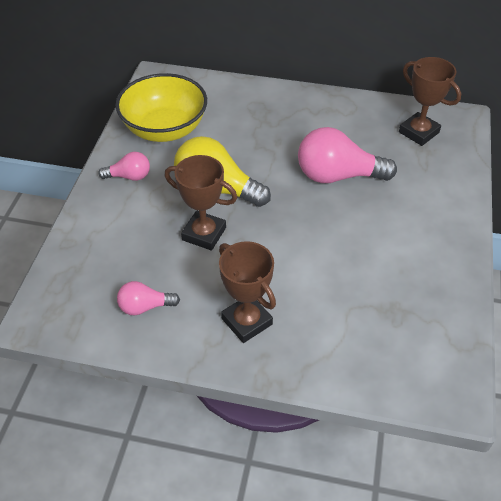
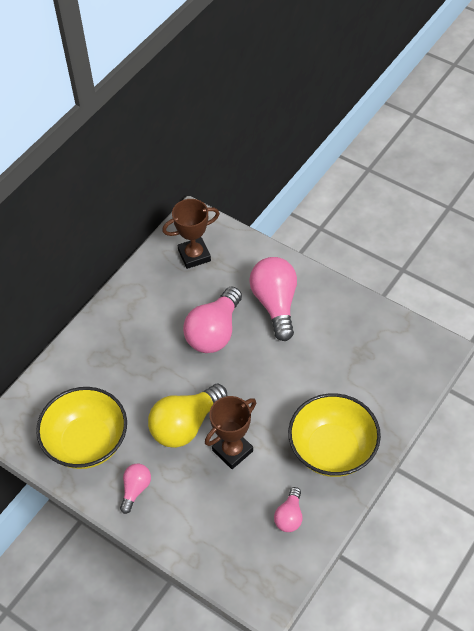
camera: 65 degrees left, 5 degrees up
brown trophy [219,241,276,343] -> yellow bowl [288,393,381,477]
none -> pink light bulb [249,257,297,341]

